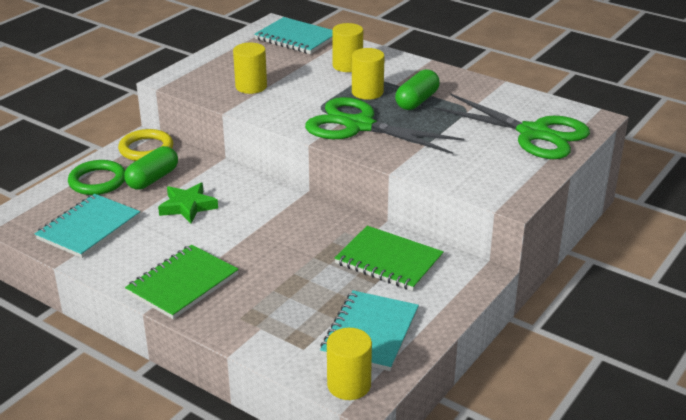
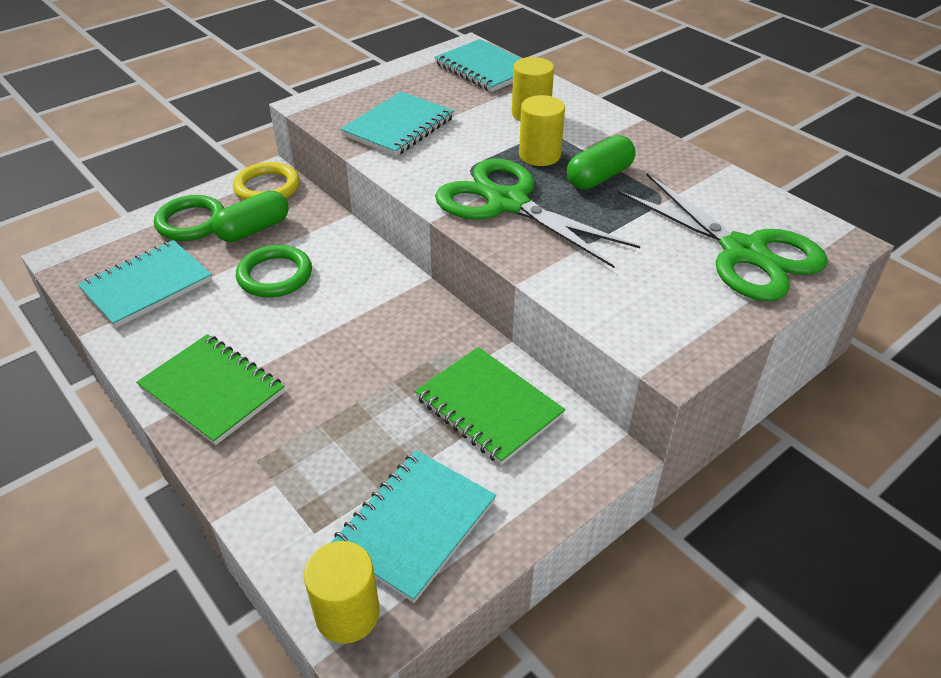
camera: 15 degrees right, 10 degrees up
green notebook [125,245,239,319] -> green notebook turned 75 degrees clockwise [136,334,285,445]
green star [158,183,218,223] -> green ring [236,245,312,297]
yellow cylinder [233,43,267,94] -> turquoise notebook [341,92,454,156]

